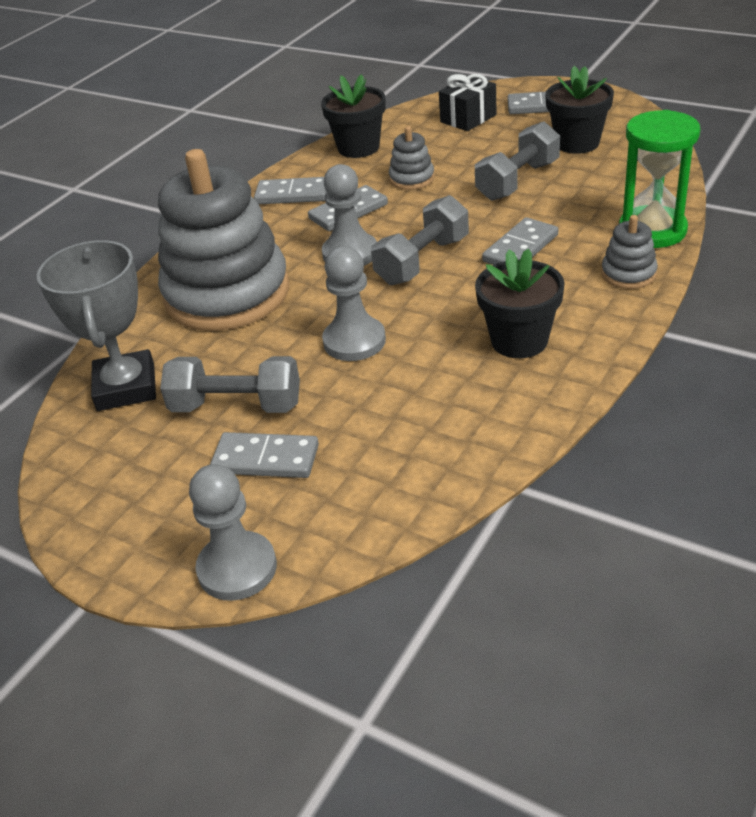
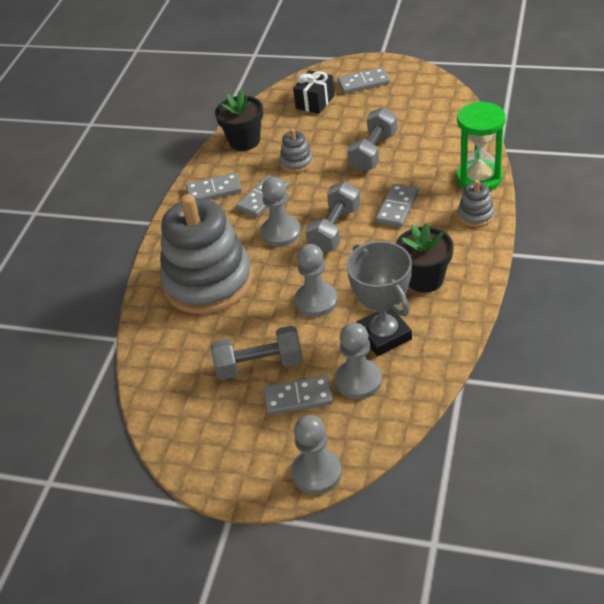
camera: 15 degrees left, 5 degrees up
grey trophy [37,240,156,411] -> grey trophy moved to [347,241,412,356]
black flower pot [545,66,614,154] -> none
none -> grey pawn [335,323,382,399]

